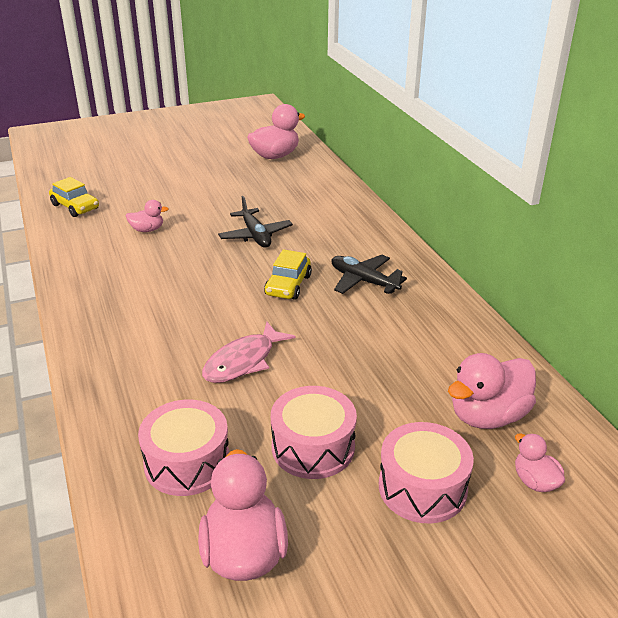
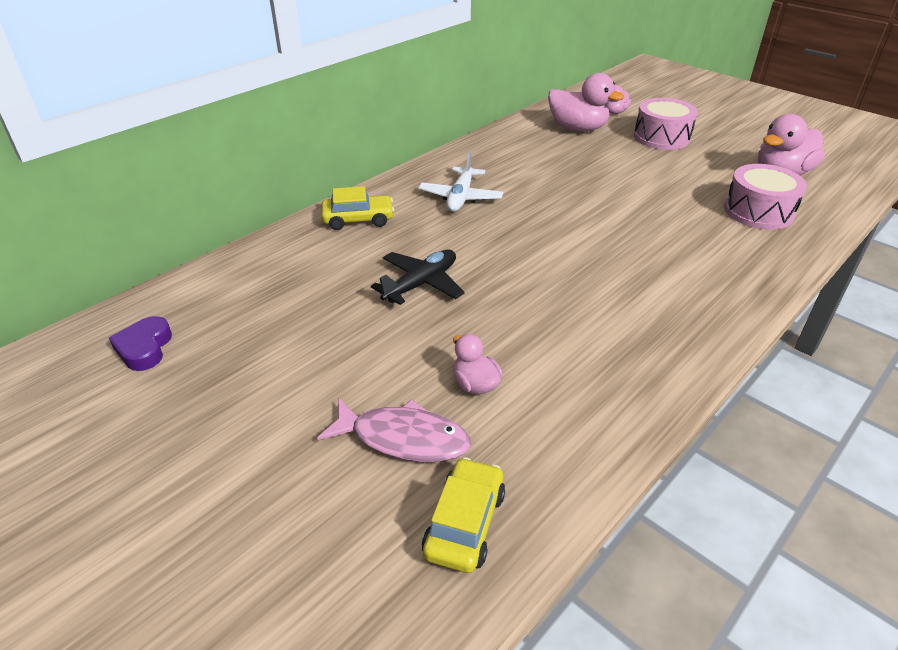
camera: 115 degrees left, 5 degrees up
pink fish [202,322,295,383] -> pink fish moved to [317,398,471,462]
pink duck [247,104,305,159] -> purple heart [109,316,172,371]
yellow car [264,249,312,300] -> yellow car moved to [321,186,394,230]
pink drum [271,386,357,479] -> none
black plane [331,255,407,294] -> white plane [418,151,503,212]

